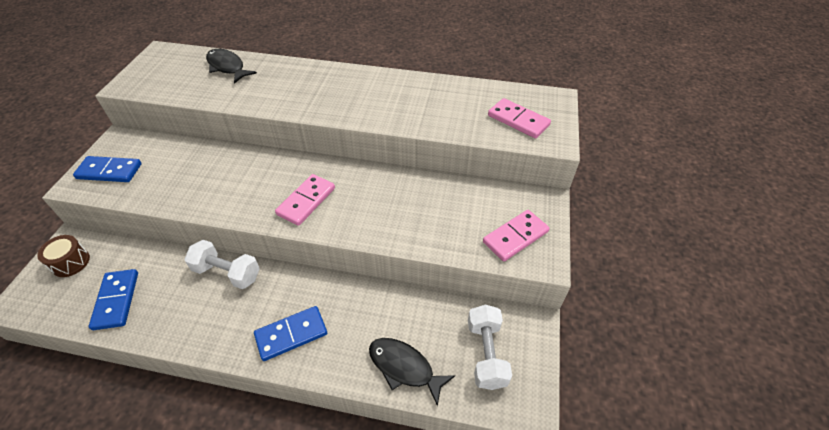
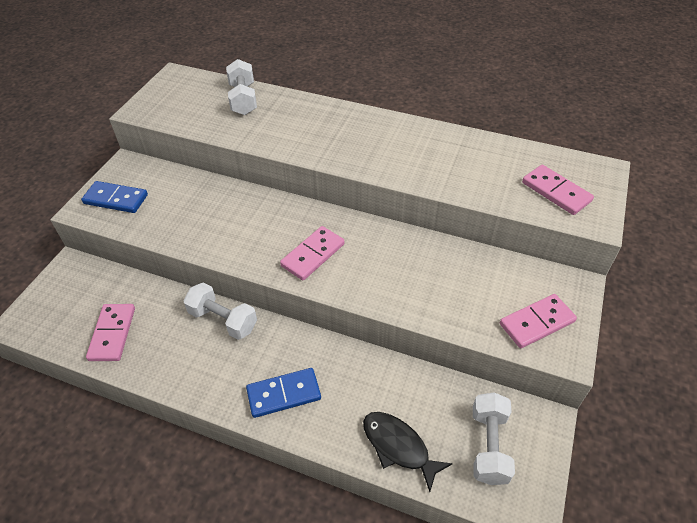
camera: 10 degrees right, 0 degrees up
brown drum [37,235,90,277] -> none
blue domino [89,269,138,330] -> pink domino [86,304,135,361]
black fish [206,49,257,84] -> white dumbbell [226,59,257,115]

